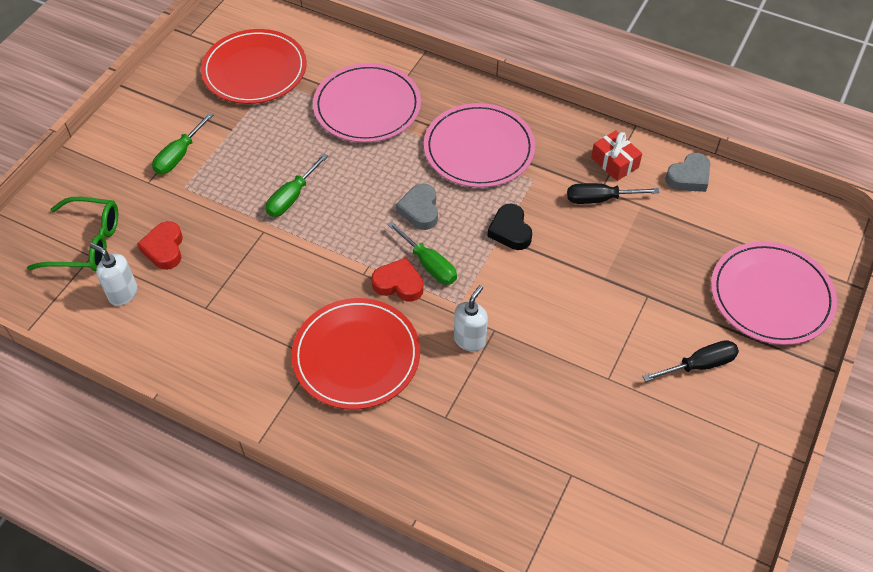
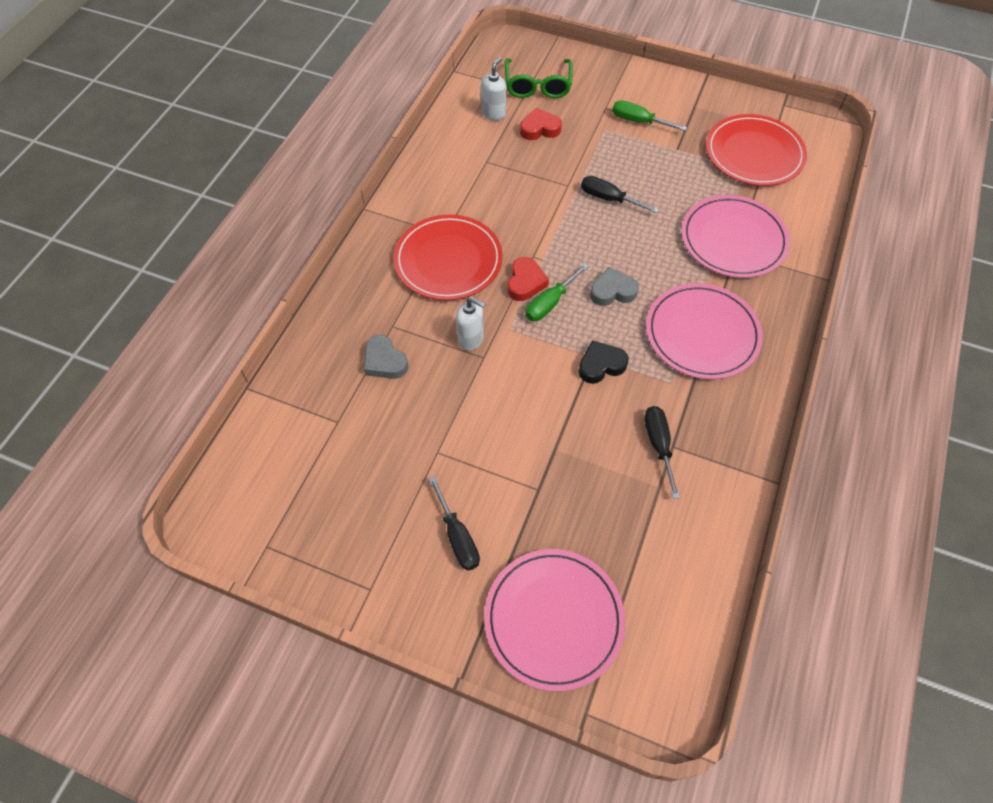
camera: 85 degrees right, 5 degrees up
green screwdriver [265,153,328,217] -> black screwdriver [581,176,659,213]
red gift [591,130,642,181] -> none
grey heart [665,153,710,192] -> grey heart moved to [364,335,408,379]

